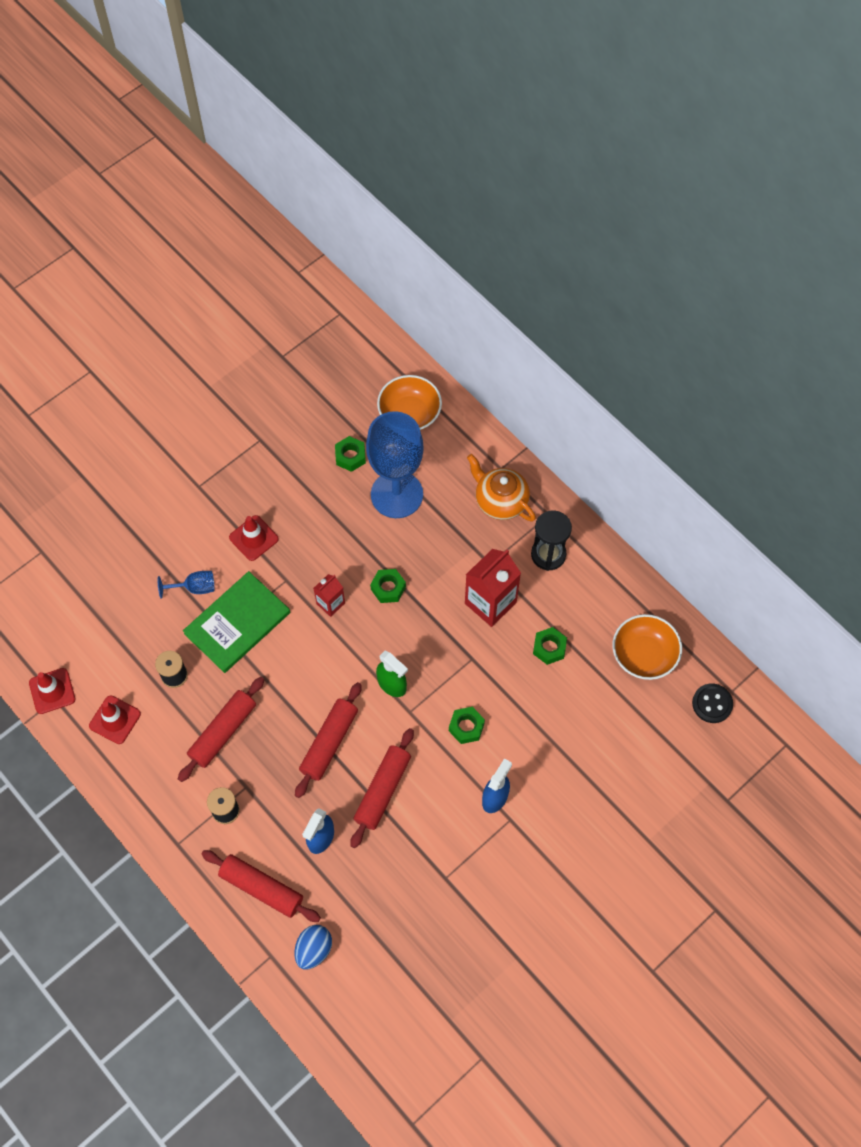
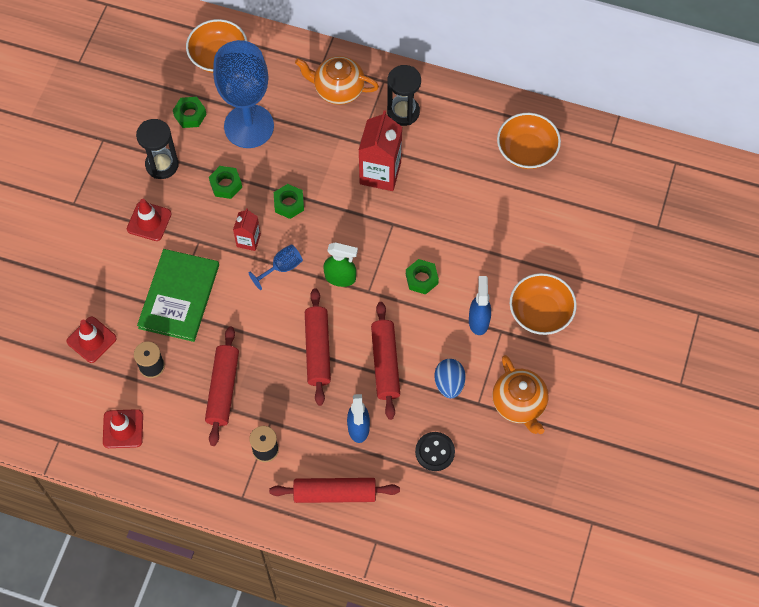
camera: 30 degrees left, 0 degrees up
red traffic cone [29,668,75,714] -> red traffic cone moved to [67,317,117,363]
blue goblet [158,571,215,599] -> blue goblet moved to [248,244,303,290]
blue egg [295,925,332,969] -> blue egg moved to [434,359,466,399]
green nut [533,627,567,665] -> green nut moved to [209,166,242,199]
black button [692,684,733,723] -> black button moved to [415,432,455,471]
none -> black hourglass [136,119,179,179]
none -> orange teapot [492,355,549,434]
none -> orange bowl [510,273,577,335]

